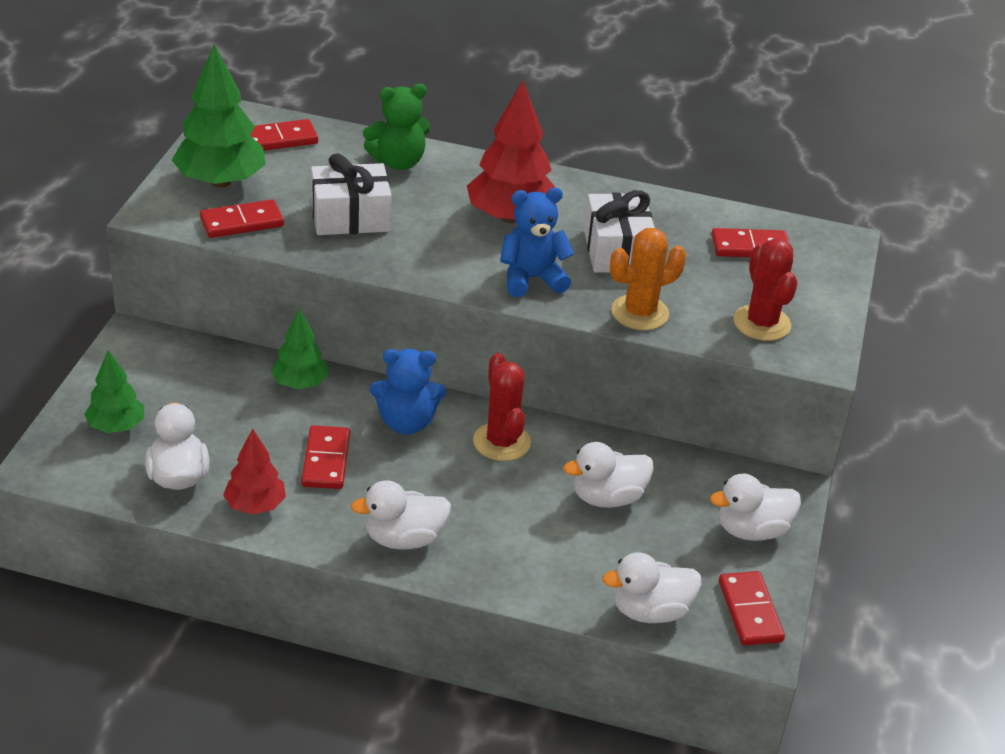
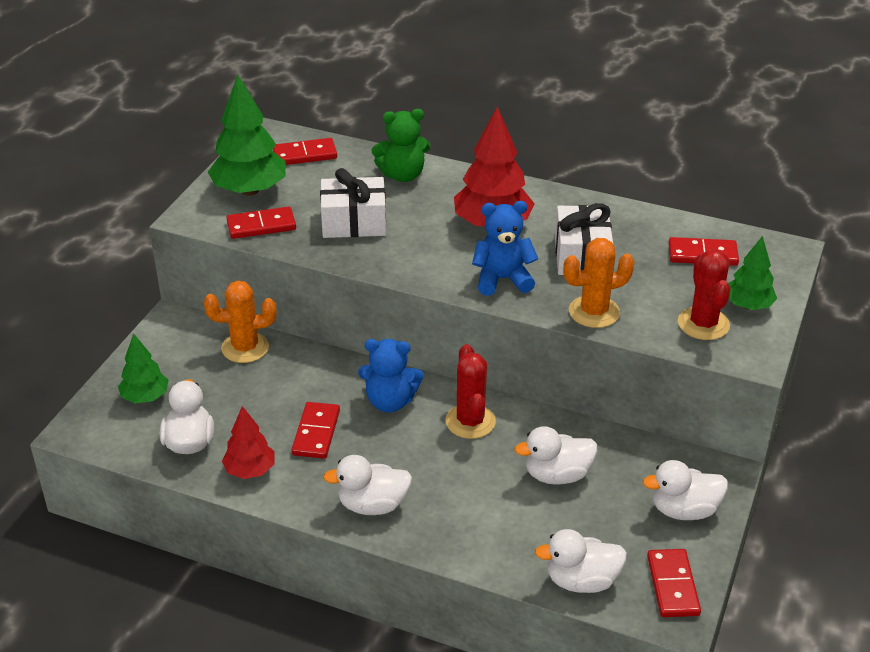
camera: 10 degrees right, 0 degrees up
green tree [271,309,328,389] -> green tree moved to [728,236,777,310]
none -> orange cactus [204,281,277,363]

